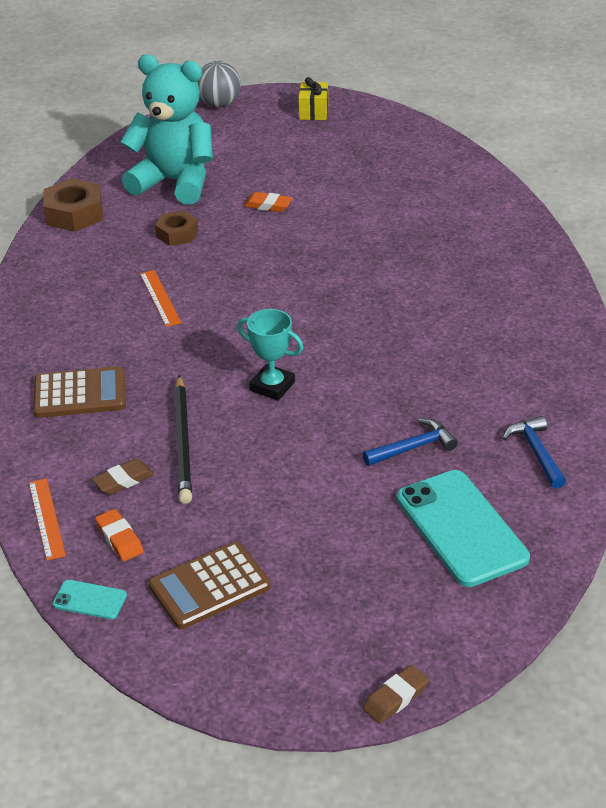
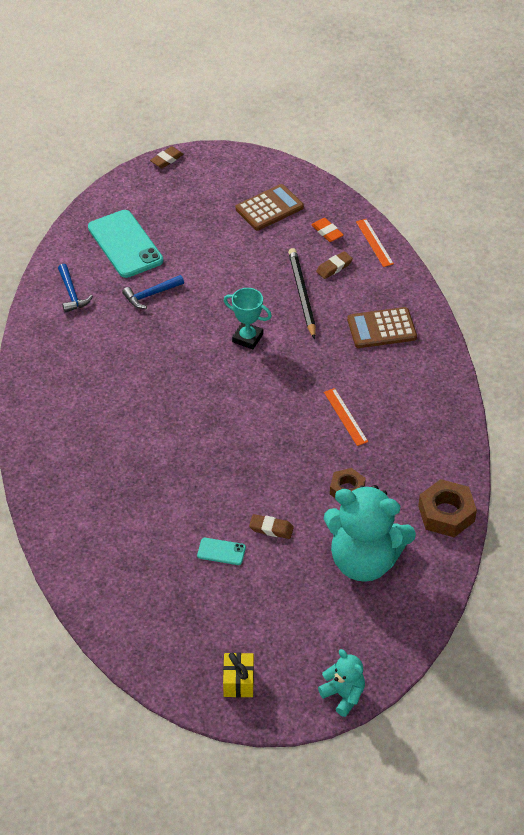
camera: 175 degrees right, 10 degrees up
turquoise phone [53,580,127,619] -> turquoise phone moved to [197,538,246,565]
grey ball [198,61,241,107] -> turquoise teddy bear [318,649,365,717]
orange eraser [244,192,292,212] -> brown eraser [249,514,294,539]

